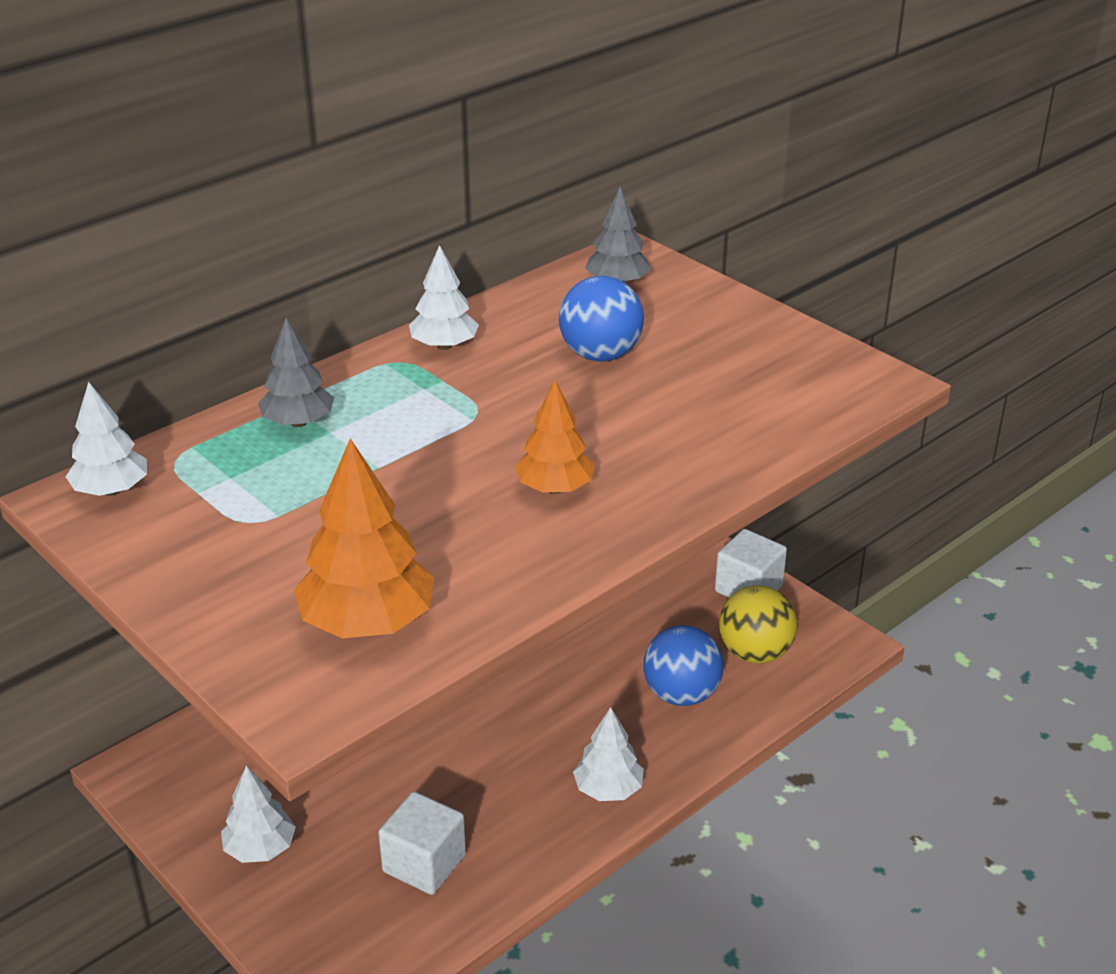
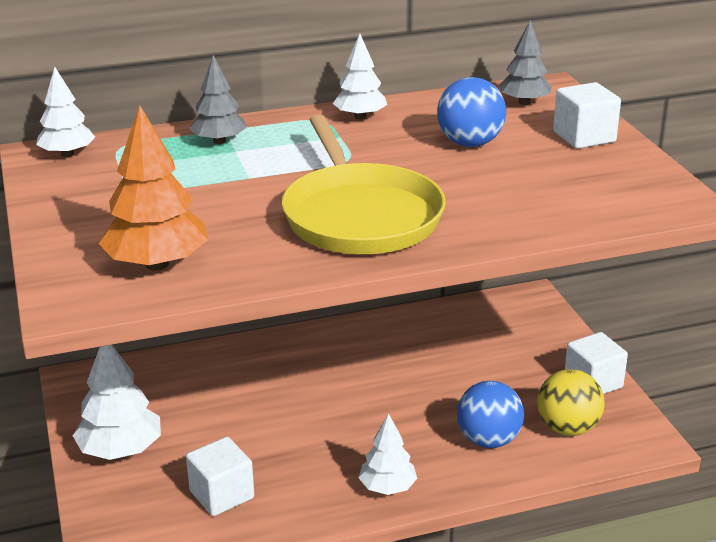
camera: 25 degrees right, 5 degrees down
white tree [221,765,296,863] -> white tree [73,345,161,460], size x1.56
orange tree [515,380,595,494] -> yellow pan [282,115,446,254]
none -> white cube [553,82,621,149]

